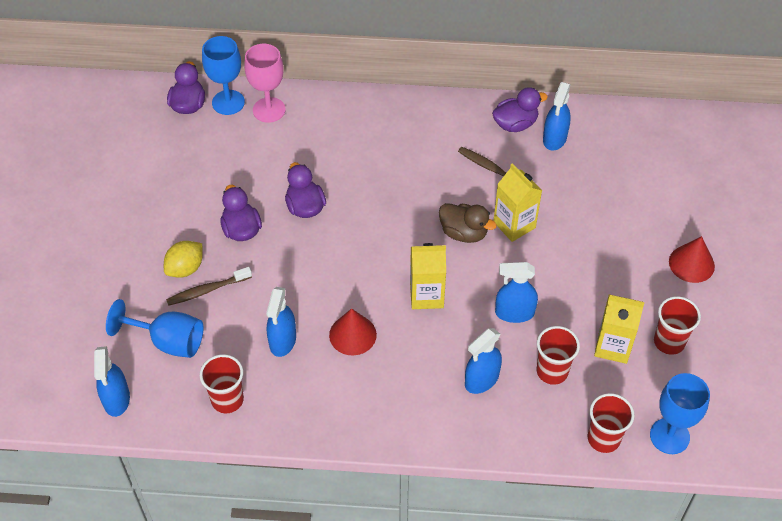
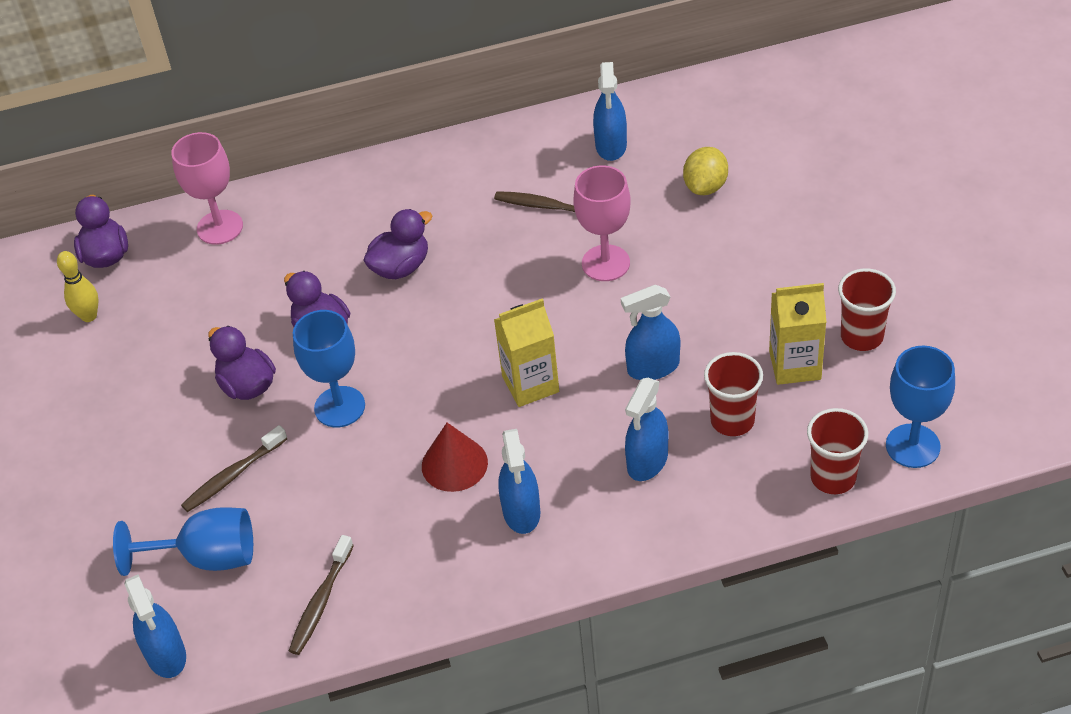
camera: 15 degrees left, 5 degrees down
yellow lemon [164,241,203,278] -> yellow lemon moved to [683,147,728,195]
red cup [200,354,244,413] -> brown toothbrush [289,535,354,655]
blue goblet [202,36,245,115] -> blue goblet moved to [293,310,365,427]
blue spray bottle [266,287,296,357] -> blue spray bottle moved to [498,429,540,534]
brown duck [439,203,497,243] -> none
purple duck [492,87,548,132] -> purple duck moved to [363,209,432,279]
yellow carton [493,164,542,242] -> pink goblet [573,165,631,281]
red cone [669,236,715,283] -> none
none -> yellow bowling pin [57,251,99,322]

